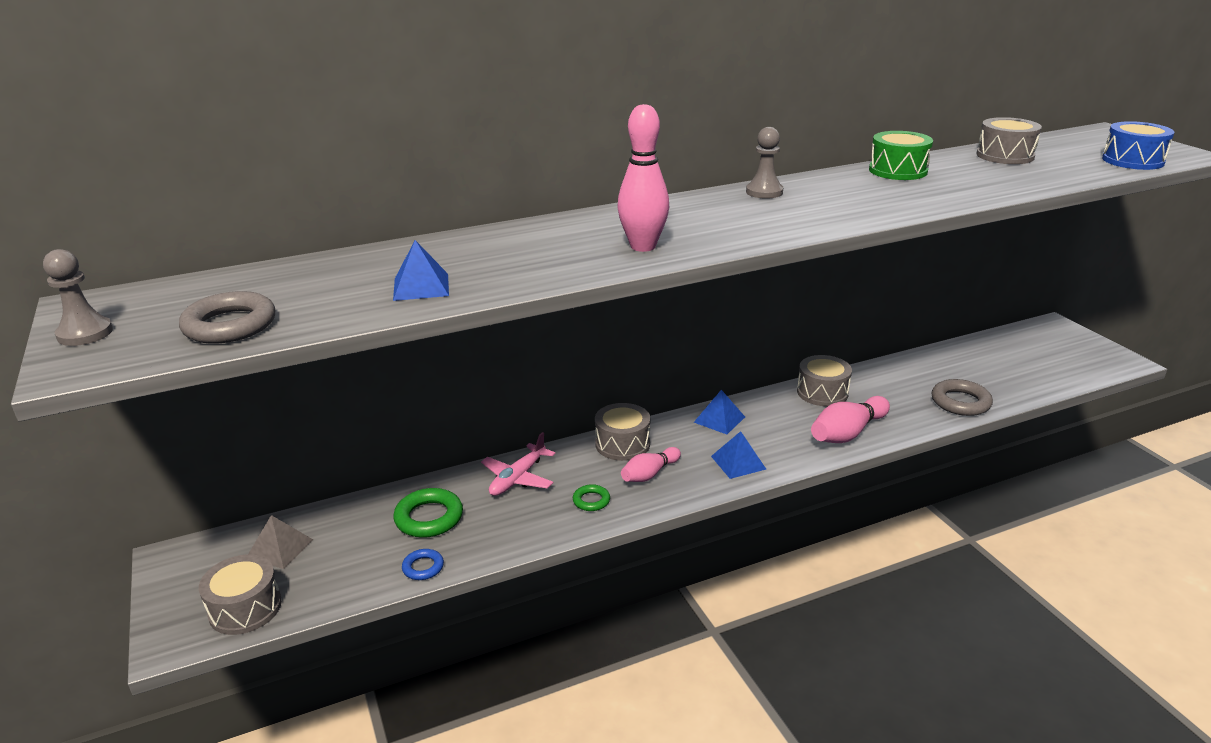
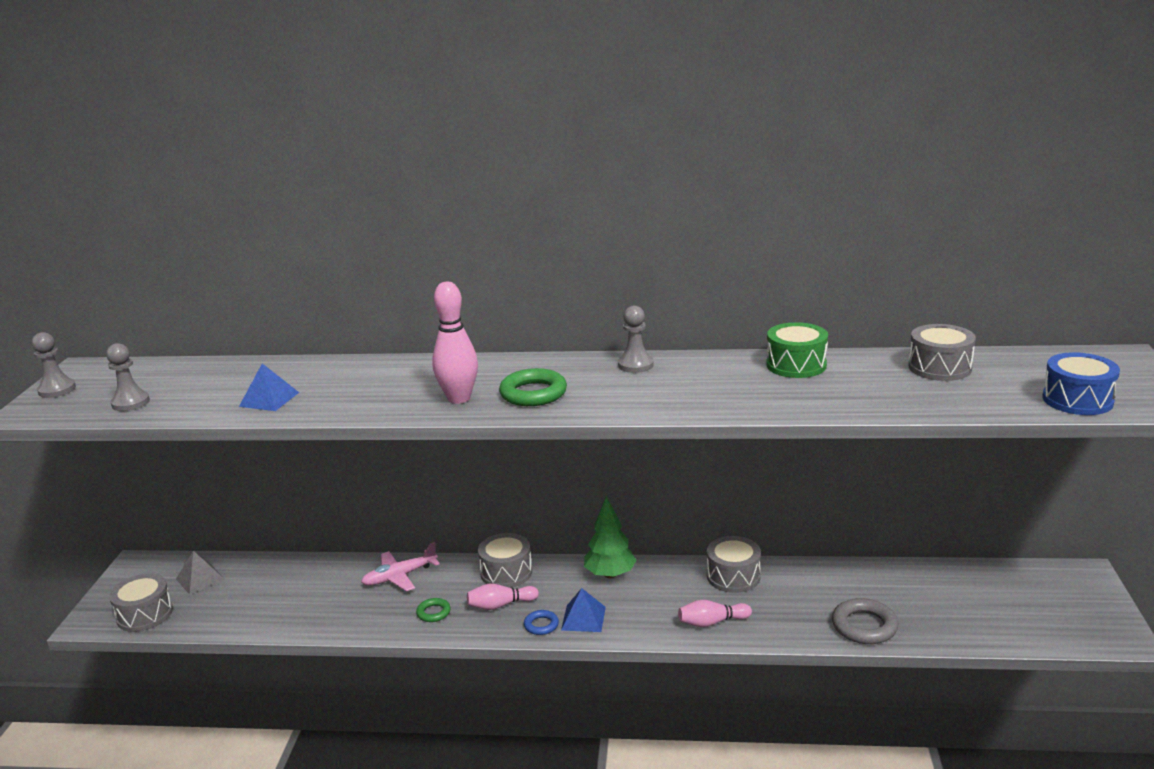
camera: 30 degrees right, 5 degrees down
grey ring [179,291,275,344] -> grey pawn [106,343,150,411]
green ring [393,488,463,538] -> green ring moved to [499,368,567,406]
blue ring [402,549,444,580] -> blue ring moved to [524,610,559,635]
blue pyramid [694,390,745,434] -> green tree [584,496,637,578]
pink bowling pin [811,396,890,443] -> pink bowling pin [678,600,752,627], size x0.65

